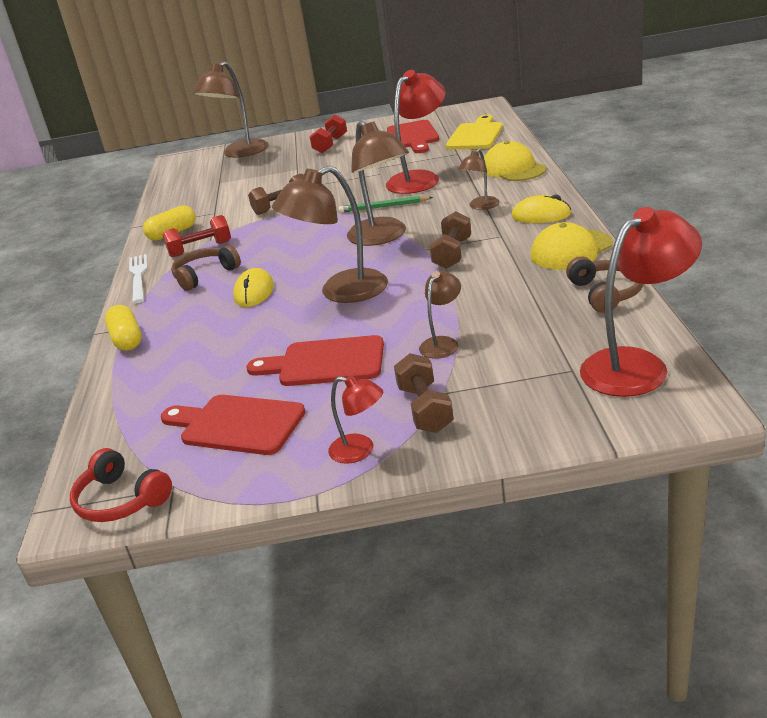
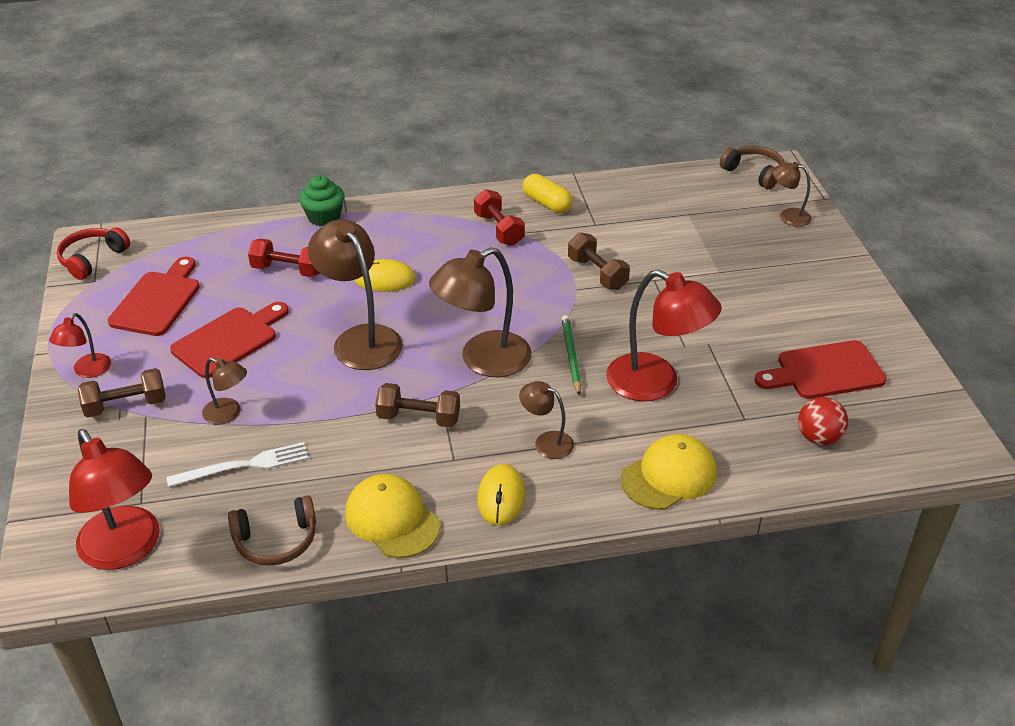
camera: 80 degrees right, 10 degrees up
yellow capsule [105,305,142,351] -> green cupcake [299,175,345,226]
white fork [129,254,148,303] -> white fork moved to [166,442,309,487]
brown headphones [171,245,241,291] -> brown headphones moved to [720,146,785,189]
brown lamp [193,61,268,158] -> brown lamp [773,162,812,227], size x0.52
red cutting board [247,335,384,386] -> red cutting board turned 45 degrees clockwise [170,302,289,378]
red dumbbell [309,115,347,153] -> red dumbbell moved to [248,239,320,277]
yellow cutting board [446,115,503,149] -> red ball [798,397,848,445]

